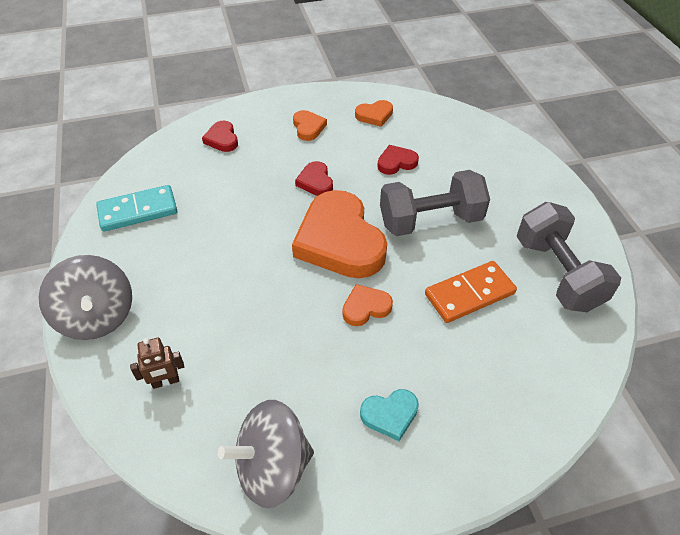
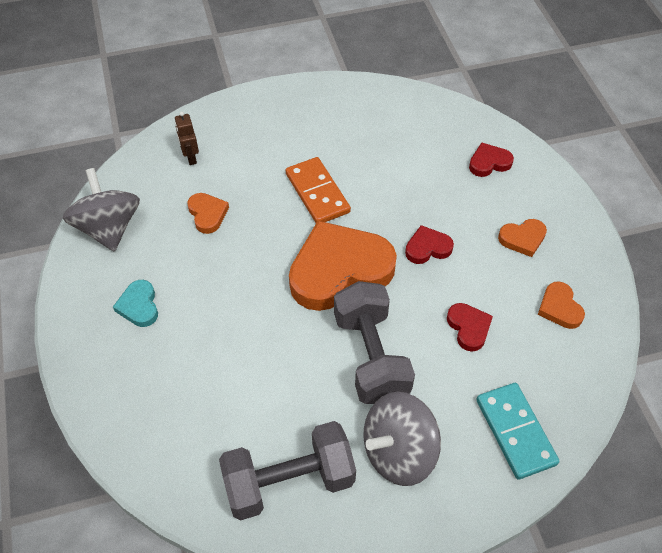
camera: 90 degrees right, 5 degrees up
grey spinning top [39,255,132,340] -> grey spinning top moved to [363,392,441,486]
turquoise domino [96,185,177,232] -> turquoise domino moved to [476,383,559,480]
orange heart [342,284,393,326] -> orange heart moved to [187,193,229,234]
orange domino [425,261,517,323] -> orange domino moved to [286,157,351,223]

